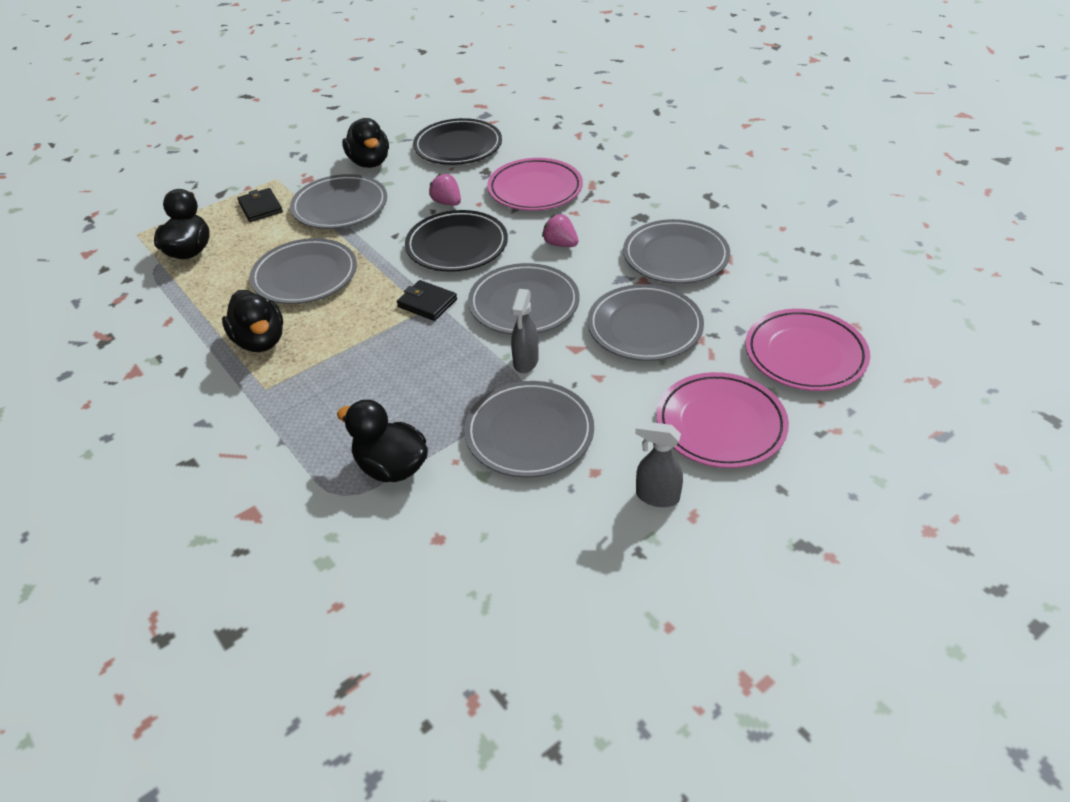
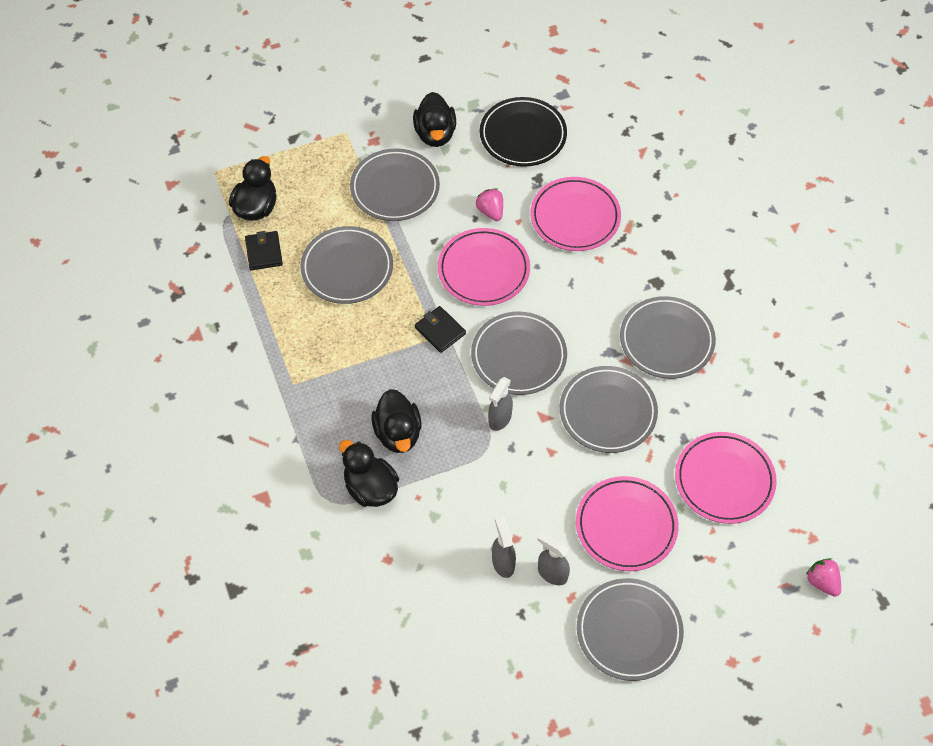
camera: 15 degrees right, 15 degrees up
black duck [222,290,283,352] -> black duck moved to [371,389,422,453]
black wallet [237,188,283,222] -> black wallet moved to [245,231,283,271]
black plate [405,210,508,272] -> pink plate [438,228,530,306]
grey plate [464,381,594,477] -> grey plate moved to [577,578,684,681]
pink strawberry [542,214,579,247] -> pink strawberry moved to [806,558,841,597]
none -> grey spray bottle [492,516,516,578]

